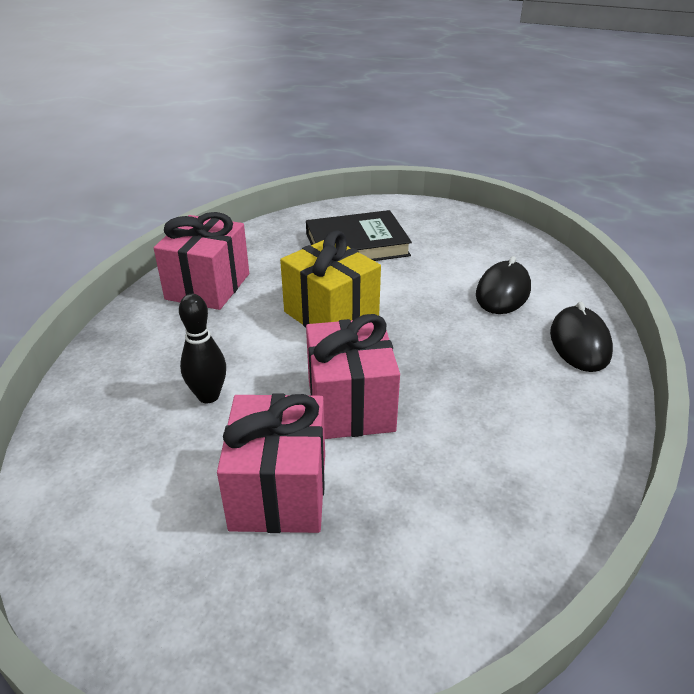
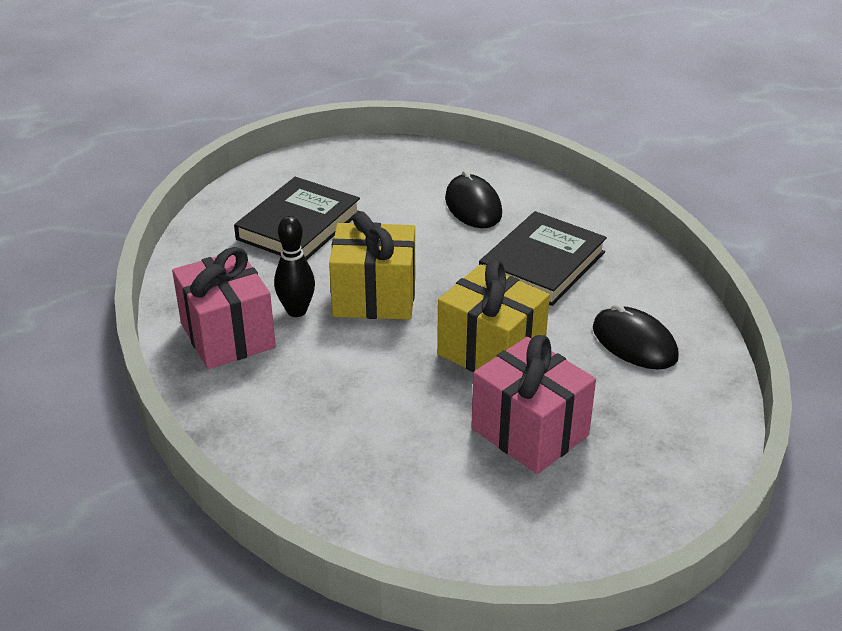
camera: 45 degrees left, 0 degrees up
black bowling pin [179,294,226,403] -> black bowling pin moved to [274,216,315,317]
pink gift [306,314,400,439] -> yellow gift [437,260,550,373]
black mouse [550,302,613,372] -> black mouse moved to [593,303,679,370]
none -> black book [479,211,607,306]

